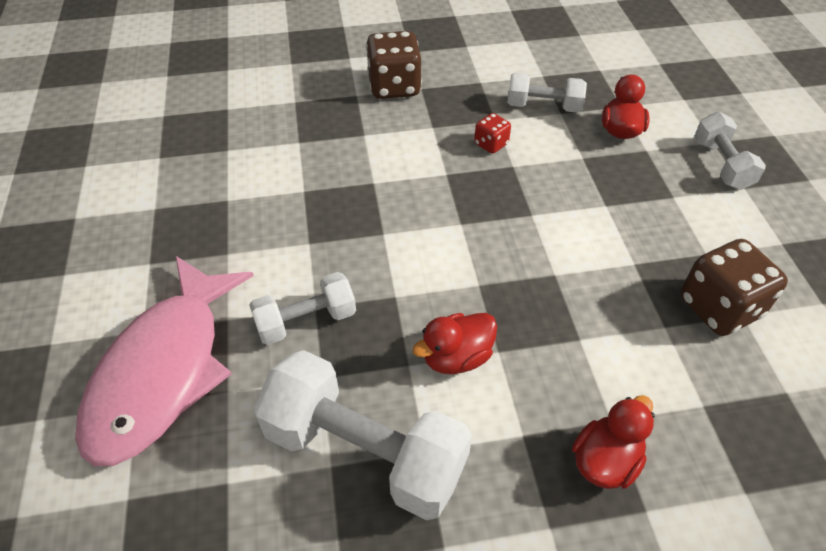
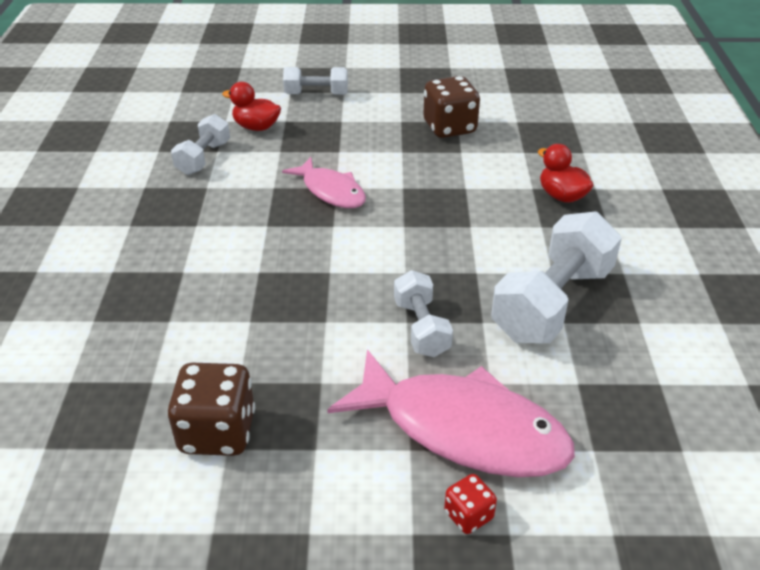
camera: 80 degrees left, 10 degrees down
brown dice [366,31,422,99] -> brown dice moved to [168,363,255,456]
red duck [412,313,497,374] -> none
red dice [474,113,511,154] -> red dice moved to [444,474,497,534]
none -> pink fish [282,157,366,208]

